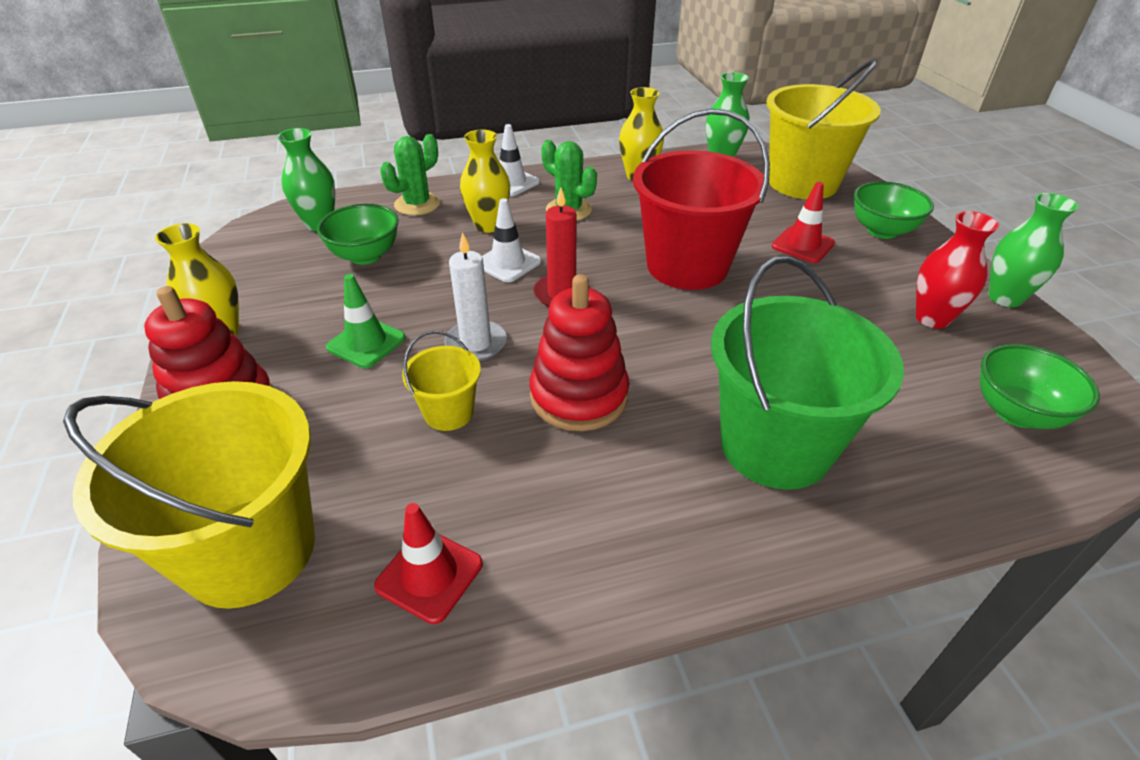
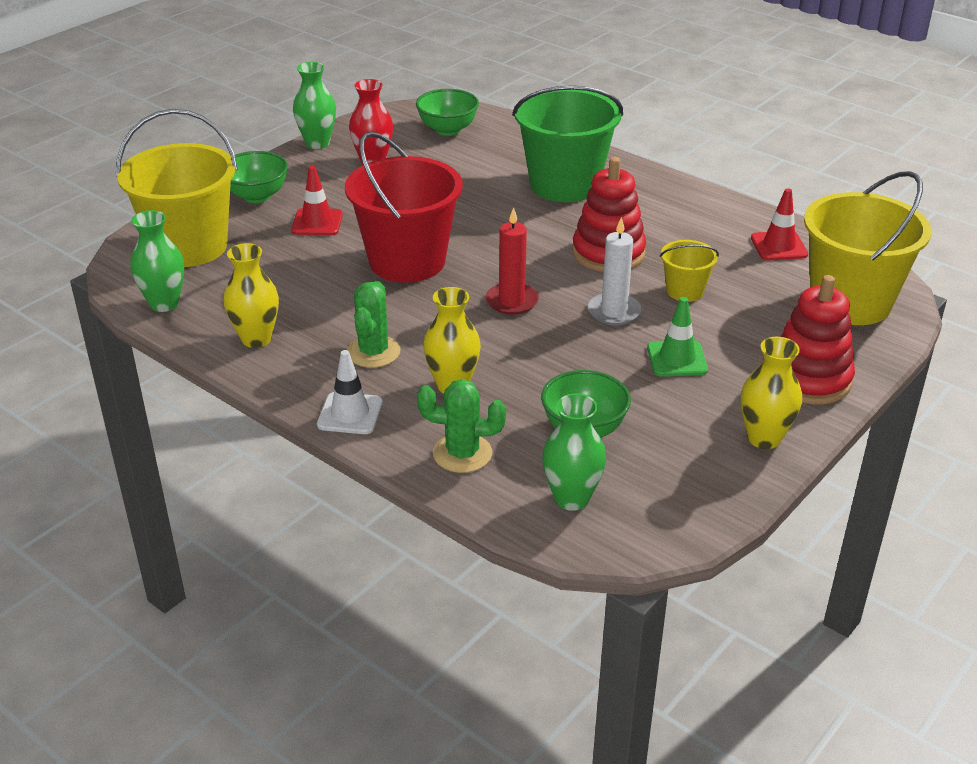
camera: 125 degrees left, 5 degrees down
white traffic cone [482,198,541,282] -> none

